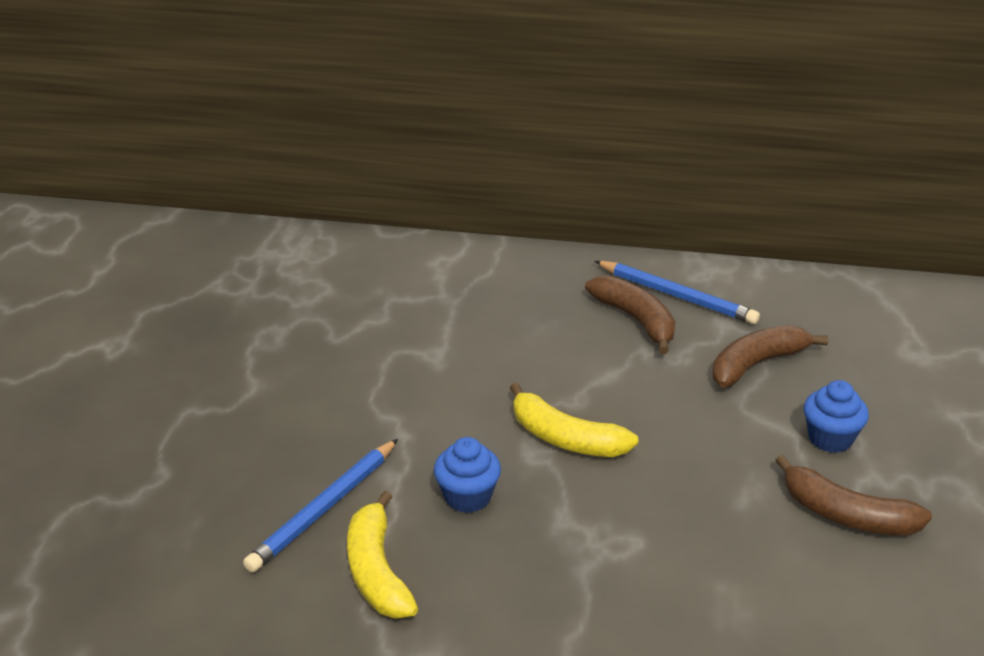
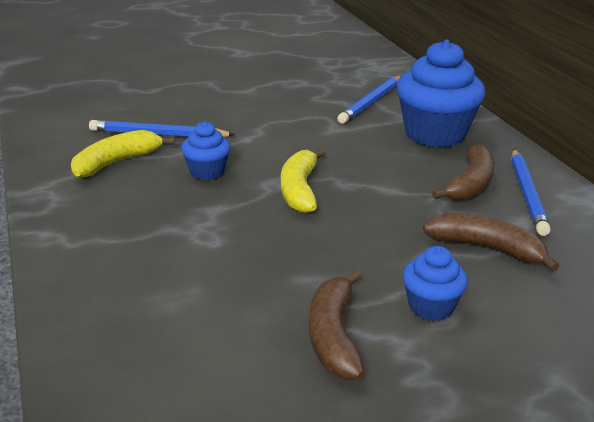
camera: 60 degrees right, 5 degrees down
none -> blue pencil [337,76,401,123]
none -> blue cupcake [397,40,485,147]

